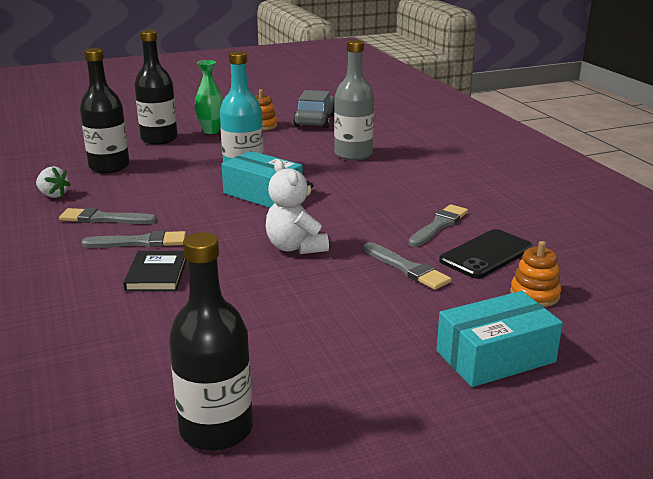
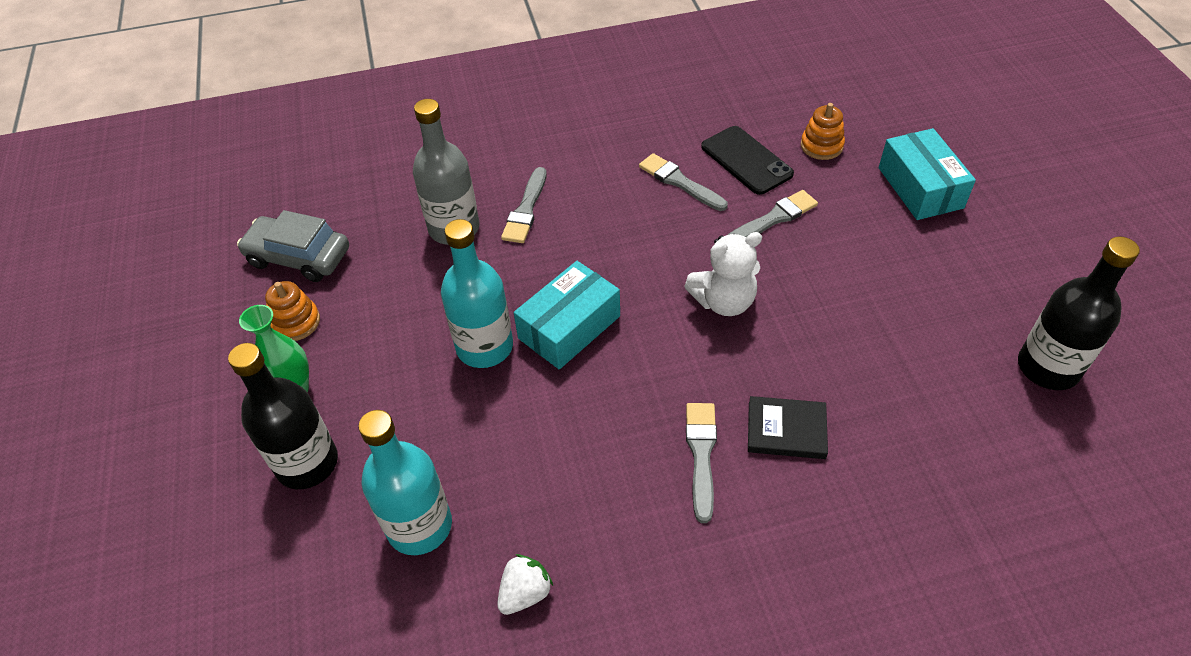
camera: 80 degrees left, 25 degrees up
grey brush [59,208,157,224] -> grey brush moved to [501,167,547,243]
black bottle [80,48,130,173] -> turquoise bottle [358,410,452,555]

